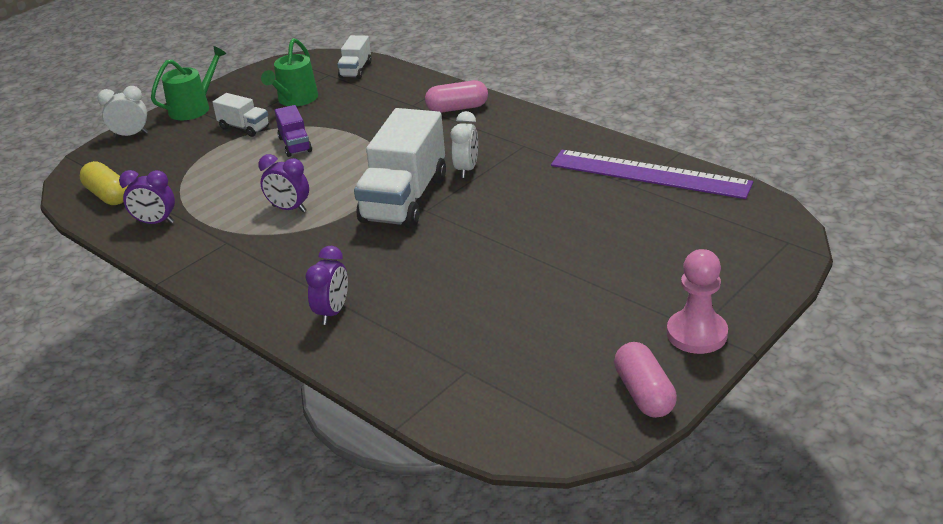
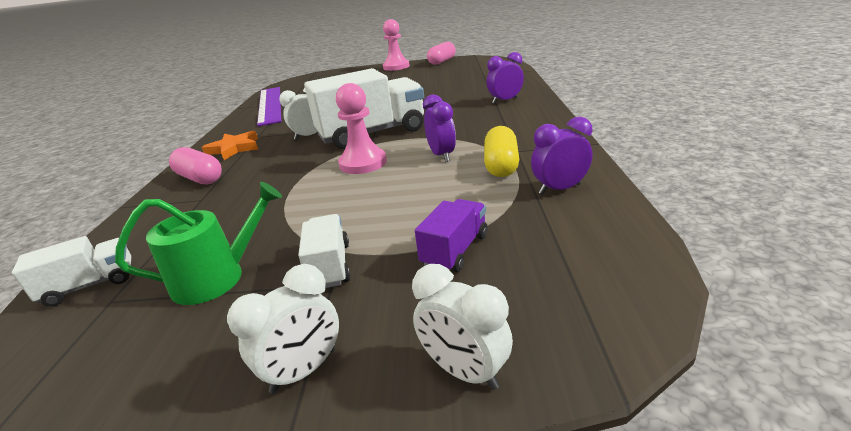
camera: 130 degrees left, 5 degrees down
yellow capsule [80,161,128,205] -> yellow capsule moved to [484,126,519,177]
purple clock [119,170,175,224] -> purple clock turned 75 degrees counterclockwise [531,117,592,195]
green watering can [151,46,227,120] -> white clock [227,264,339,394]
purple truck [274,105,312,157] -> purple truck moved to [415,199,488,272]
none -> orange star [202,131,258,160]
none -> pink pawn [336,83,387,174]

